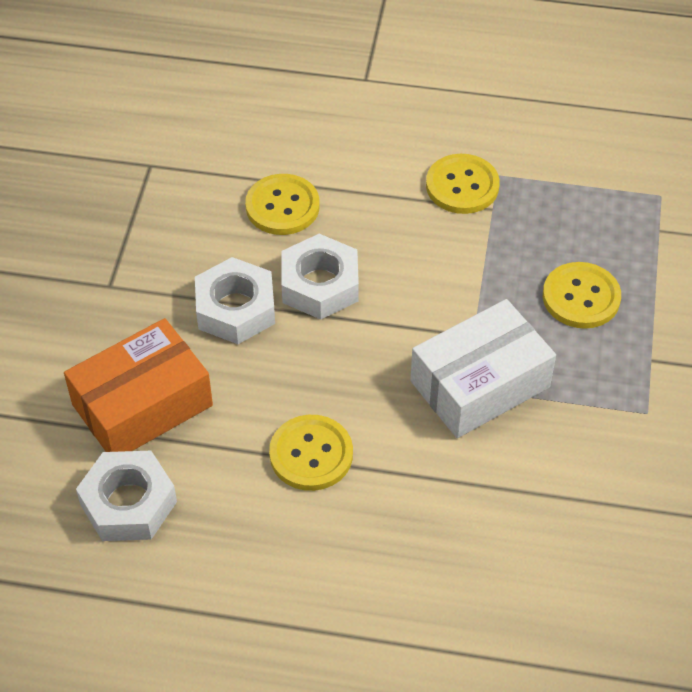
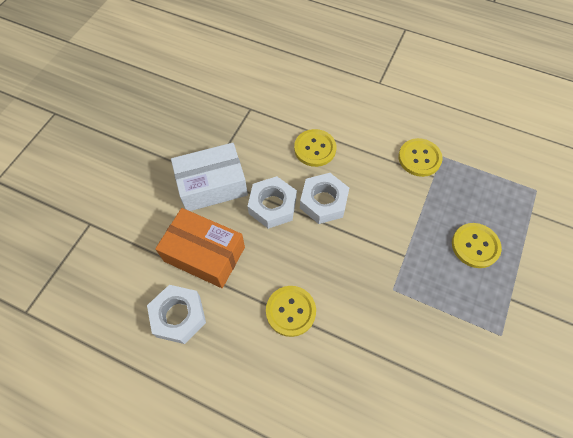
camera: 15 degrees right, 10 degrees up
orange box [64,318,213,452] -> orange box turned 45 degrees clockwise [155,208,245,288]
white box [410,299,556,438] -> white box moved to [171,143,248,211]

